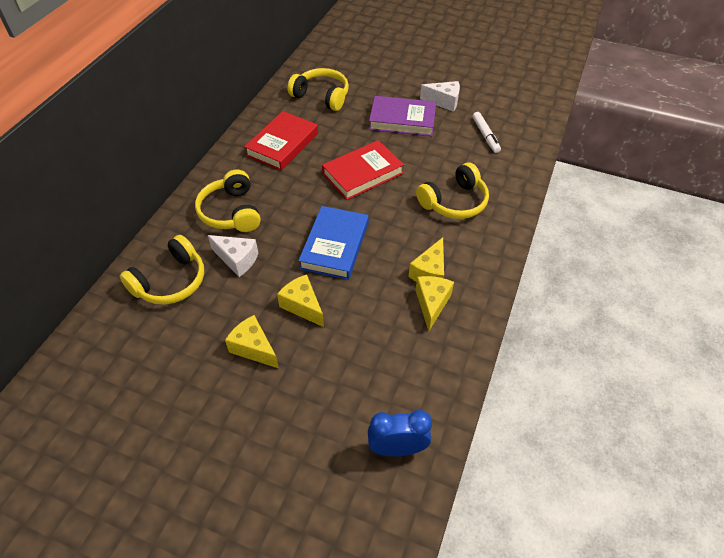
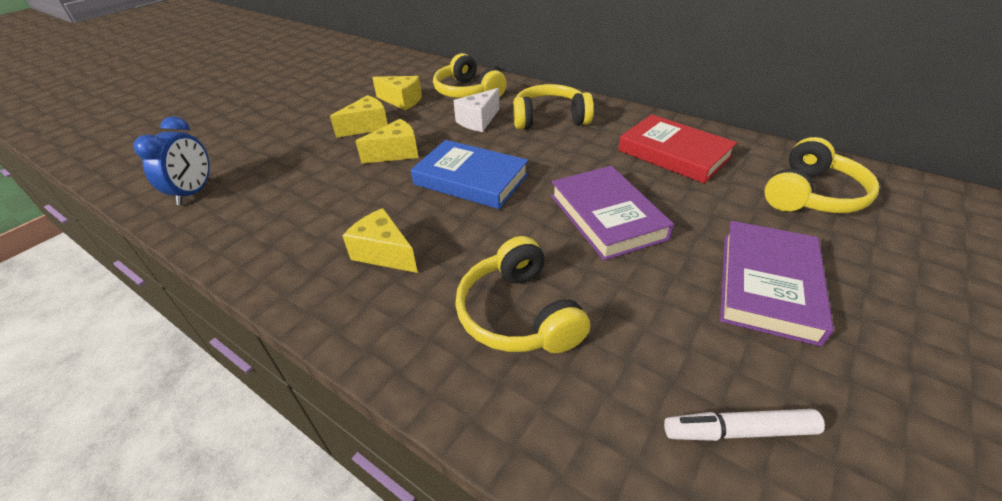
camera: 105 degrees right, 10 degrees down
red book [322,140,404,200] -> purple book [551,166,674,261]
yellow cheese [415,276,454,331] -> yellow cheese moved to [372,76,422,110]
white cheese [420,81,460,112] -> none

